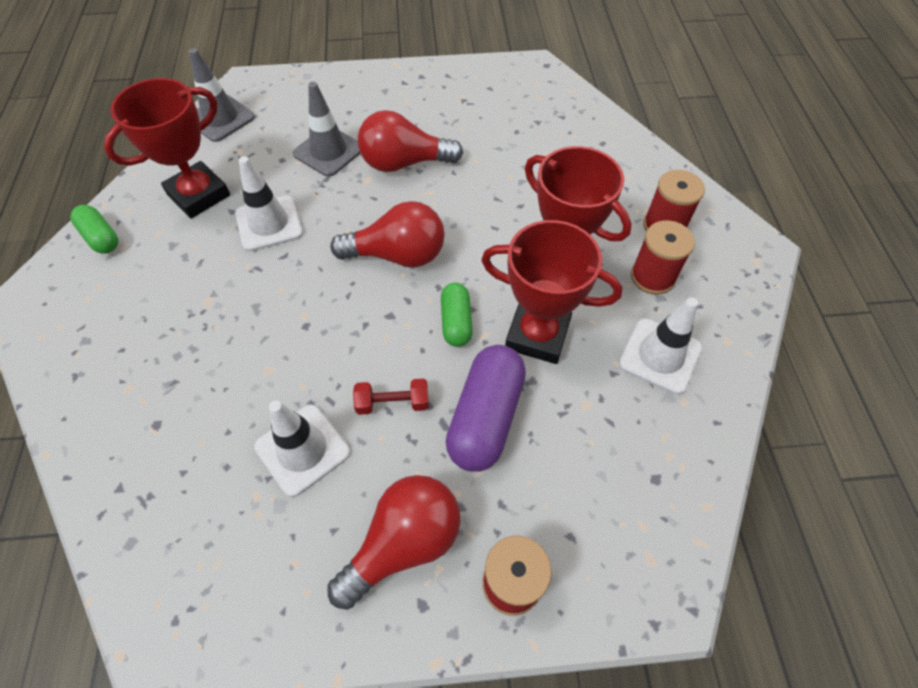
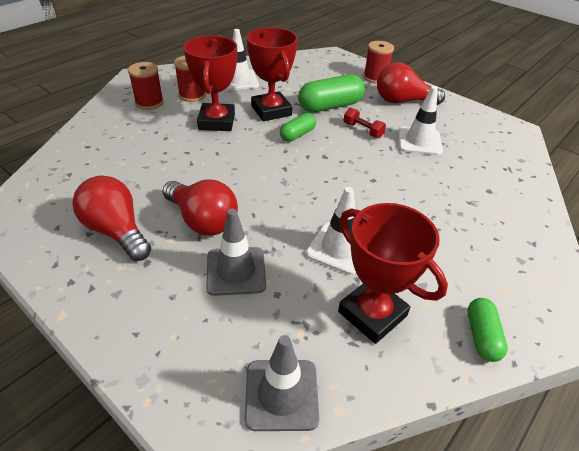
camera: 135 degrees left, 15 degrees down
red trophy [104,78,230,219] -> red trophy turned 45 degrees clockwise [338,203,448,344]
red light bulb [330,201,445,268] -> red light bulb moved to [72,176,151,261]
purple capsule [446,345,526,472] -> green capsule [298,74,365,112]

